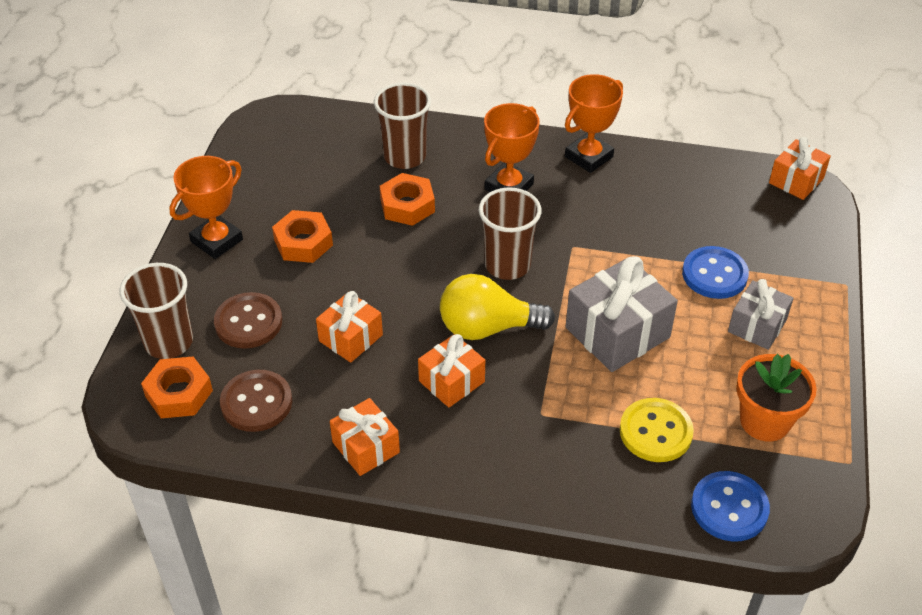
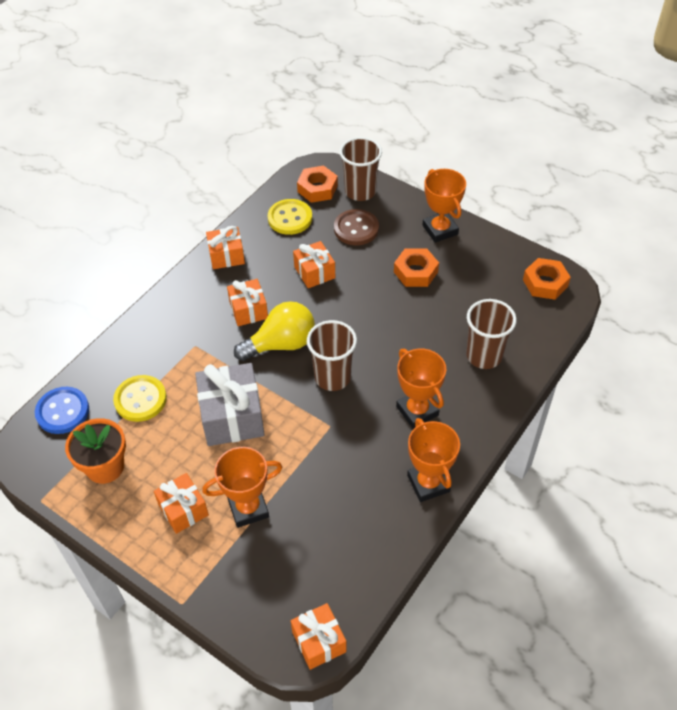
camera: 115 degrees right, 5 degrees up
brown button [220,370,292,432] -> yellow button [268,199,312,235]
orange nut [380,173,435,226] -> orange nut moved to [523,258,571,300]
yellow light bulb [440,274,555,340] -> yellow light bulb turned 45 degrees clockwise [234,301,315,361]
blue button [682,246,749,299] -> orange trophy [202,447,282,528]
grey gift [728,279,793,350] -> orange gift [154,473,209,534]

